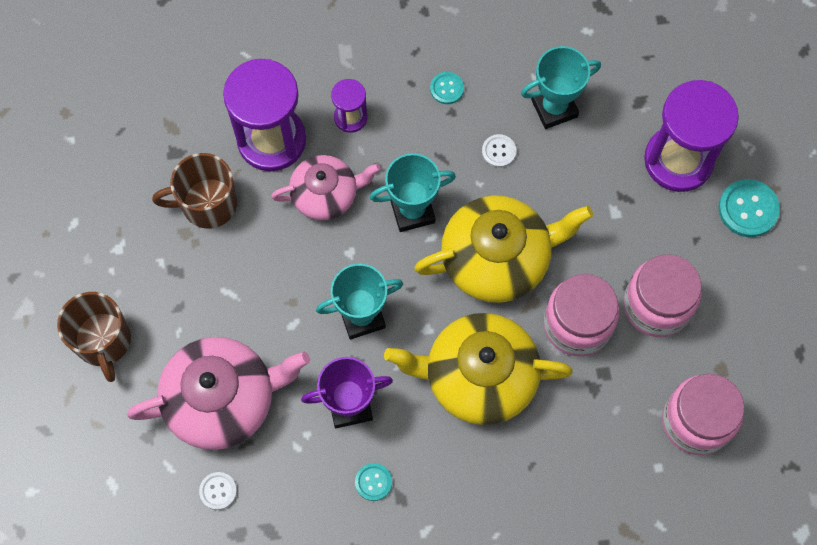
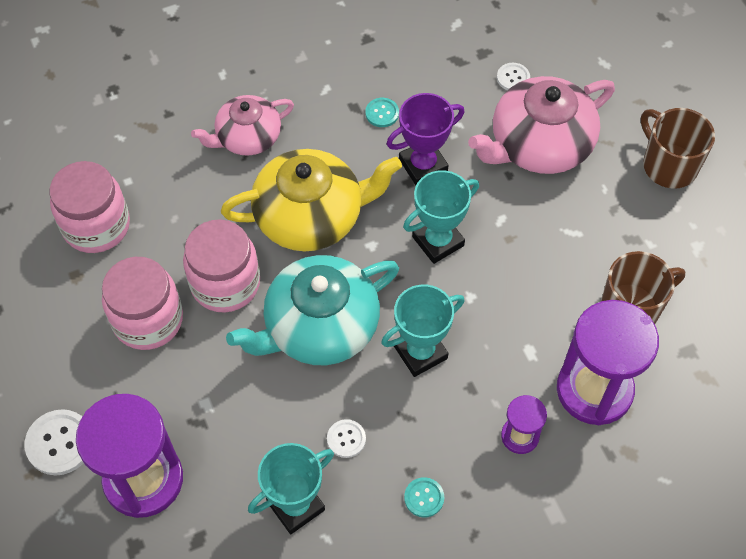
camera: 165 degrees right, 10 degrees down
pink teapot [271,155,381,220] -> pink teapot moved to [191,95,294,156]
yellow teapot [414,195,593,303] -> turquoise teapot [226,255,399,365]
turquoise button [719,179,780,237] -> white button [24,409,84,475]

